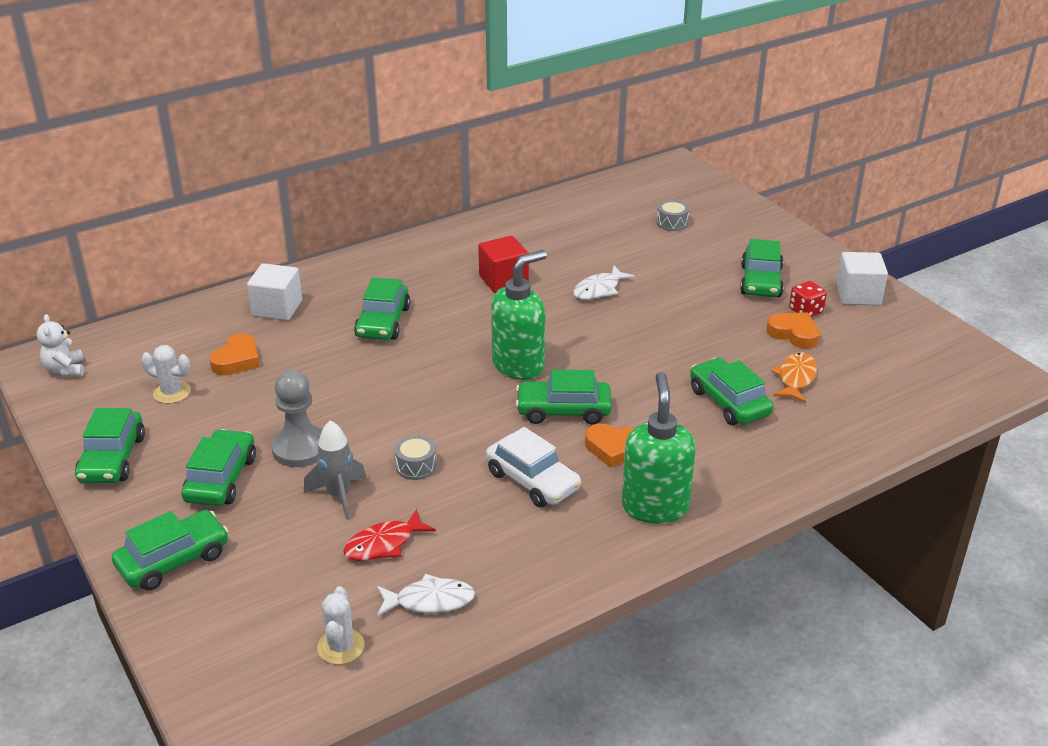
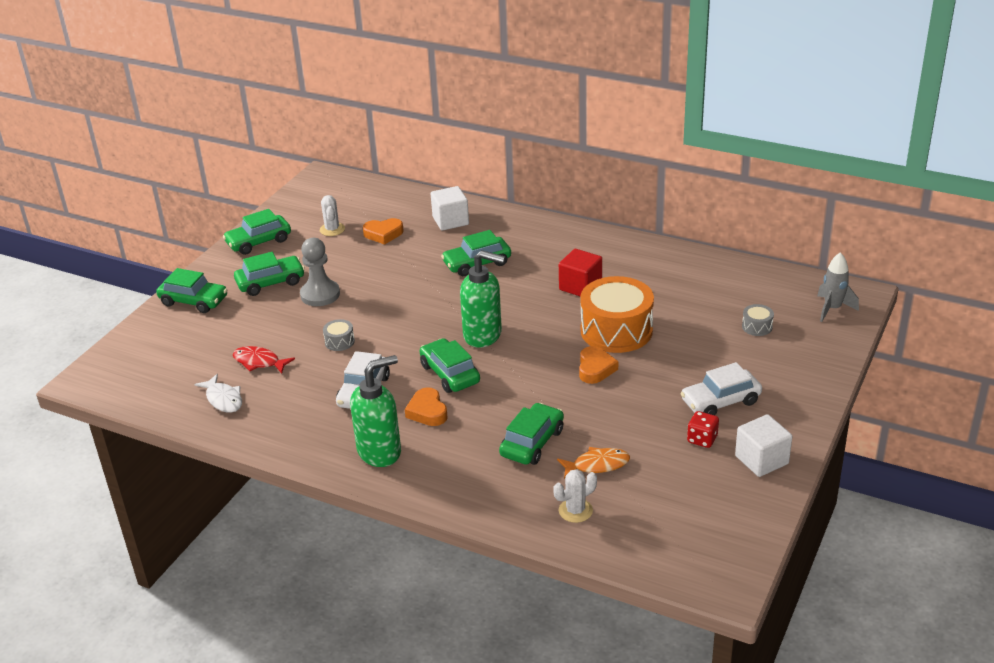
camera: 60 degrees right, 0 degrees up
white teddy bear [37,314,84,377] -> none
grey rocket [304,420,366,520] -> grey rocket moved to [817,252,859,322]
white cactus [317,586,365,665] -> white cactus moved to [553,469,597,523]
white fish [573,266,635,300] -> orange drum [580,276,654,353]
green car [740,239,784,297] -> white car [680,362,762,415]
orange heart [766,312,820,349] -> orange heart moved to [579,346,618,384]

